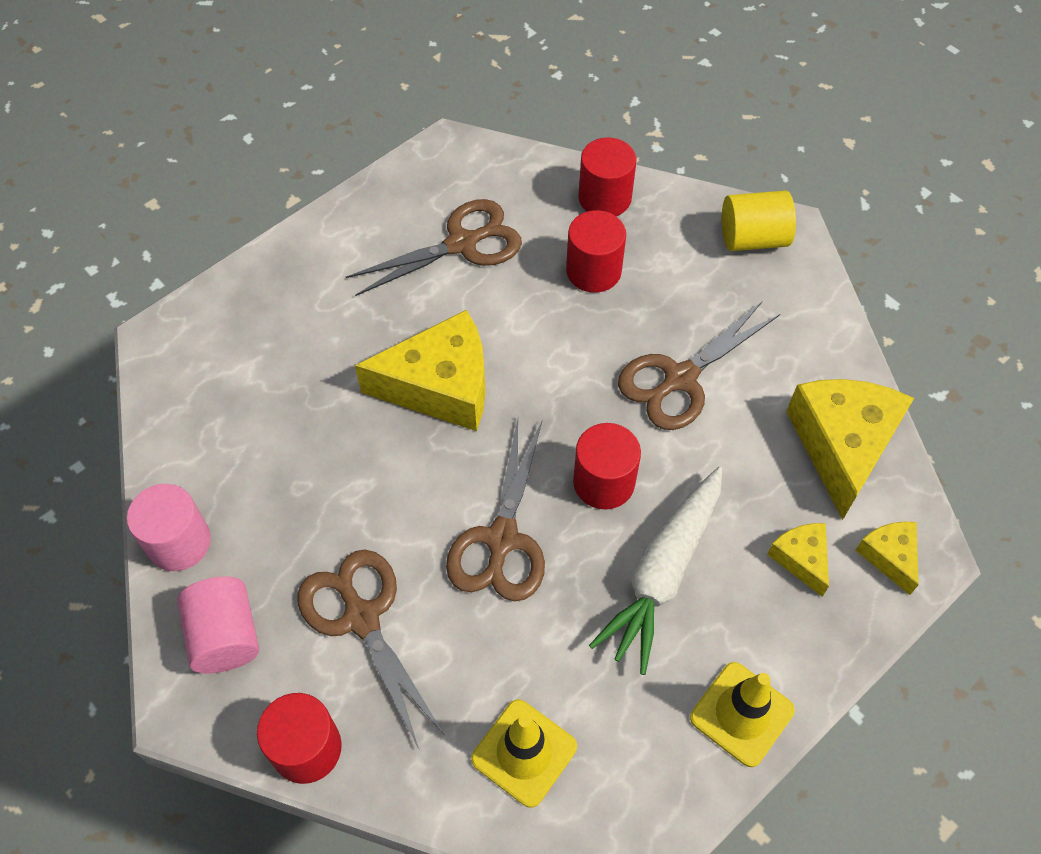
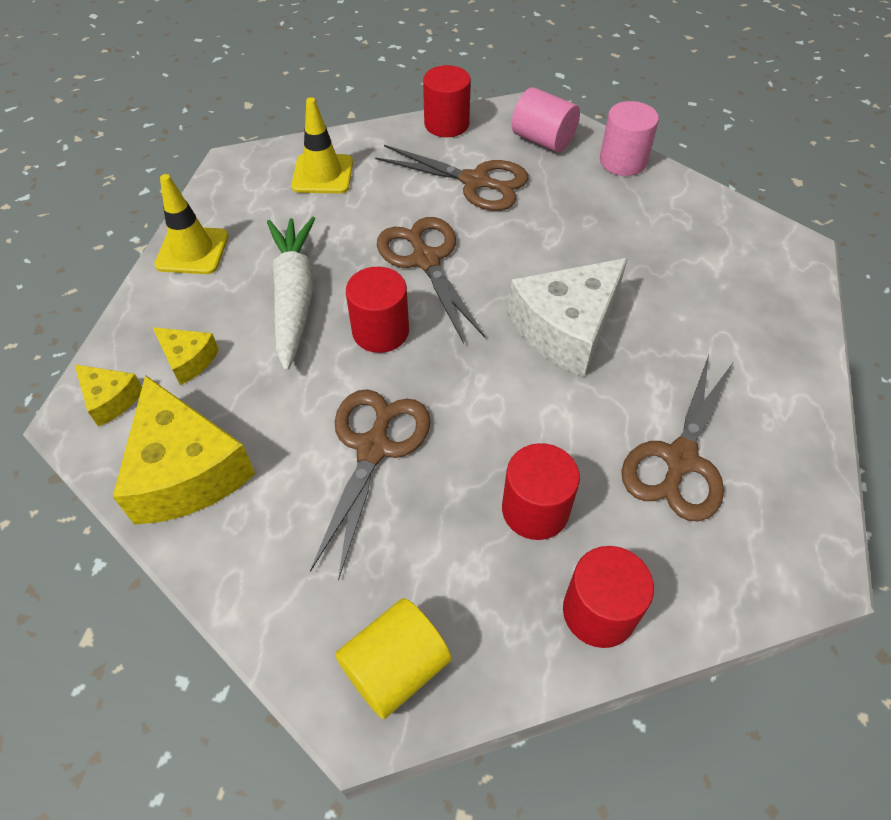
camera: 145 degrees right, 5 degrees down
yellow cheese [355,310,486,431] -> white cheese [508,258,628,377]

